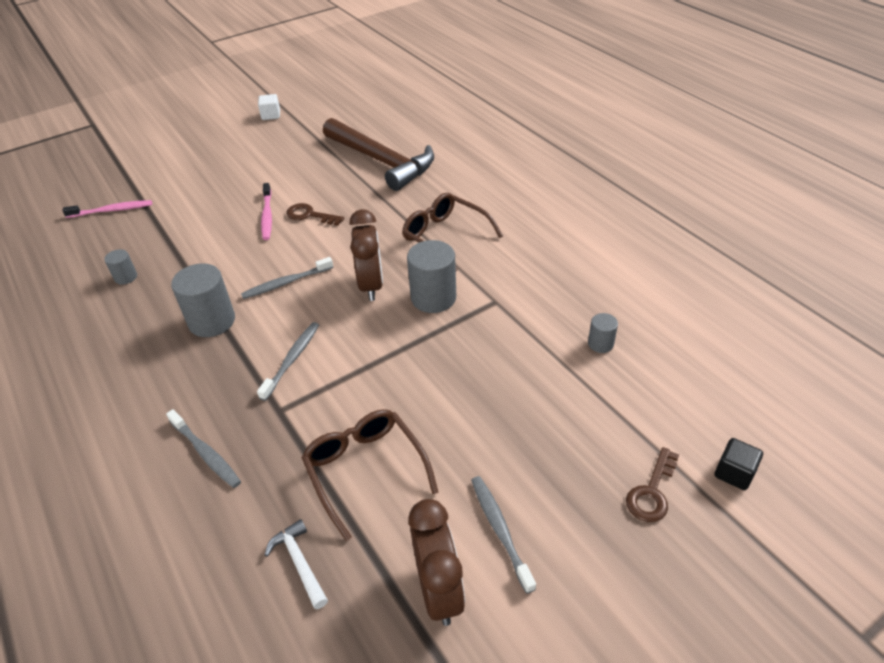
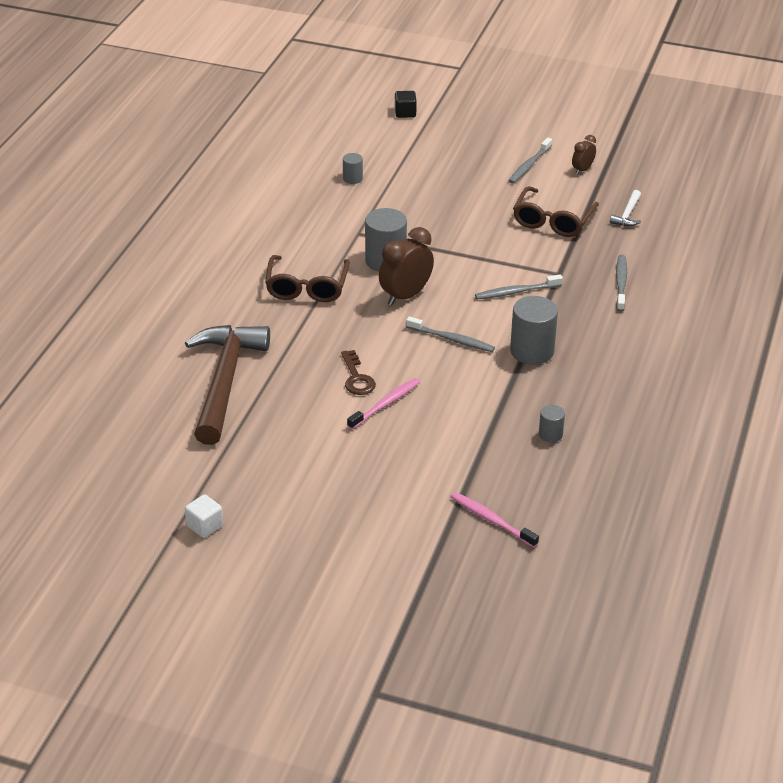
camera: 130 degrees left, 5 degrees down
brown clock [409,499,465,626] -> brown clock [572,135,596,175], size x0.55
brown key [626,447,679,522] -> none

